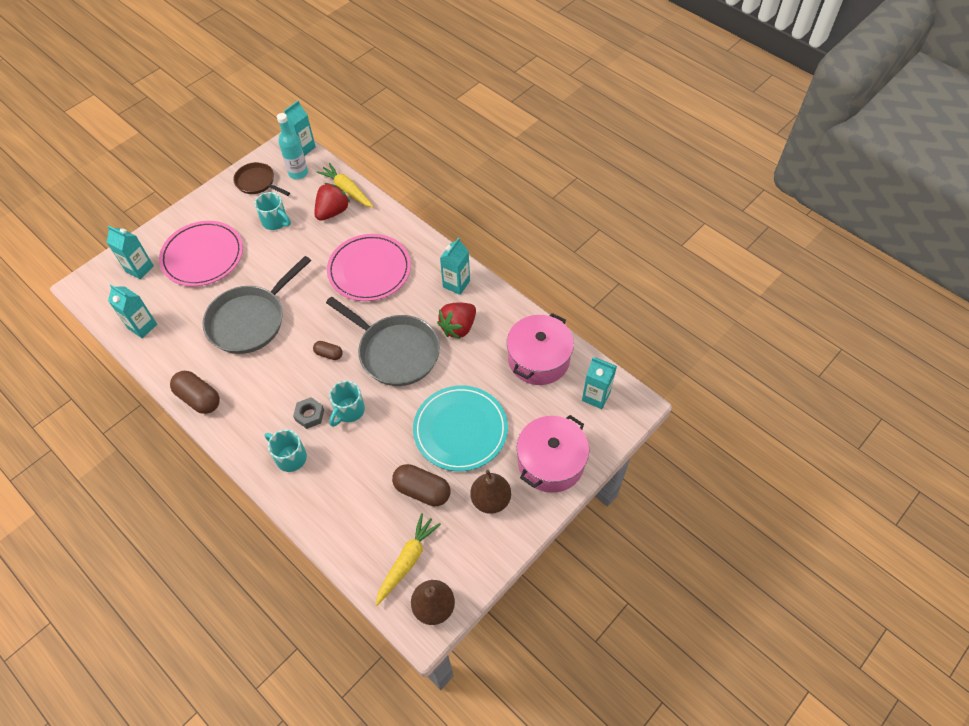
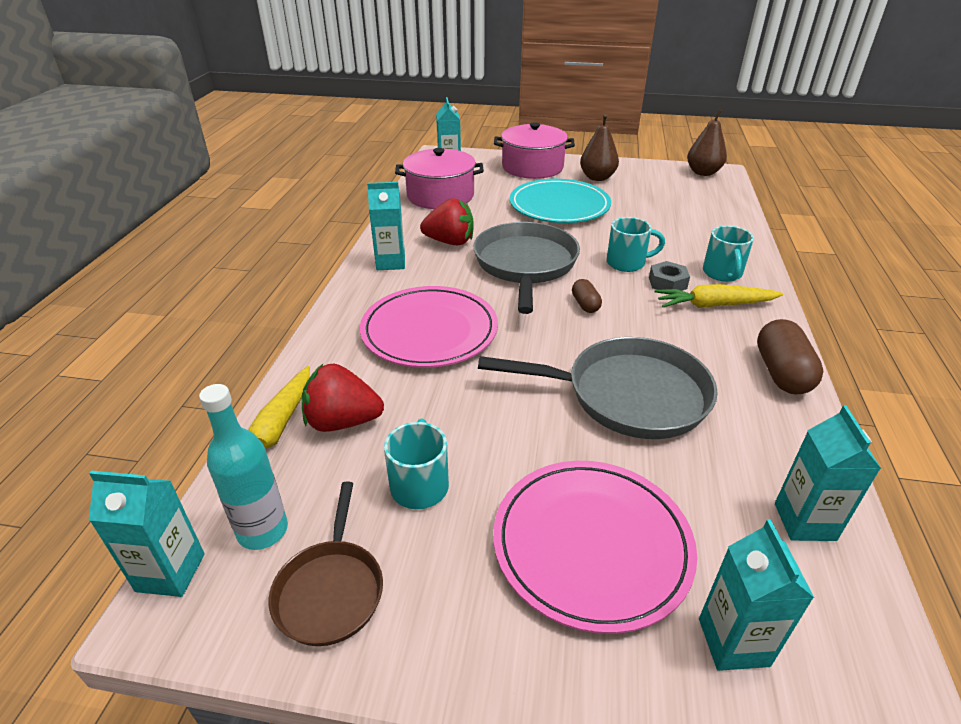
camera: 125 degrees left, 20 degrees down
yellow carrot [375,513,441,606] -> yellow carrot moved to [655,284,783,308]
brown capsule [392,464,450,506] -> none

